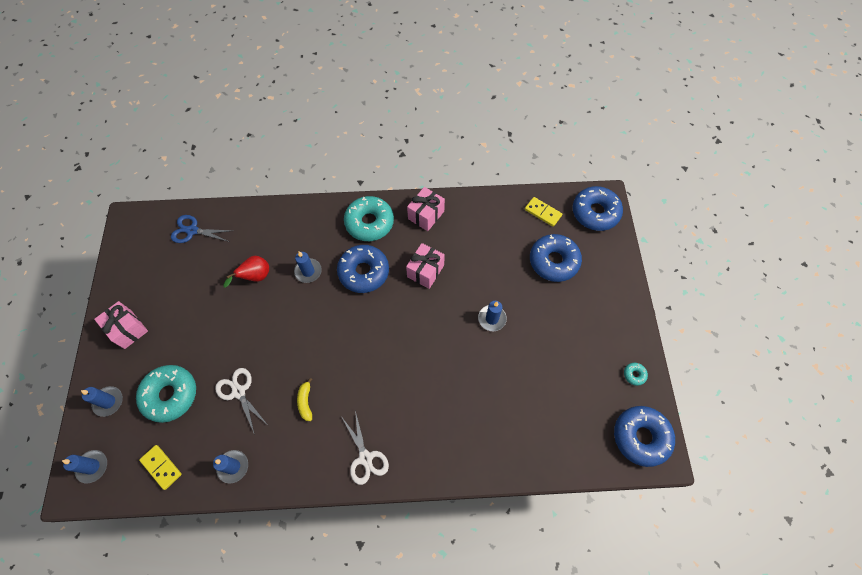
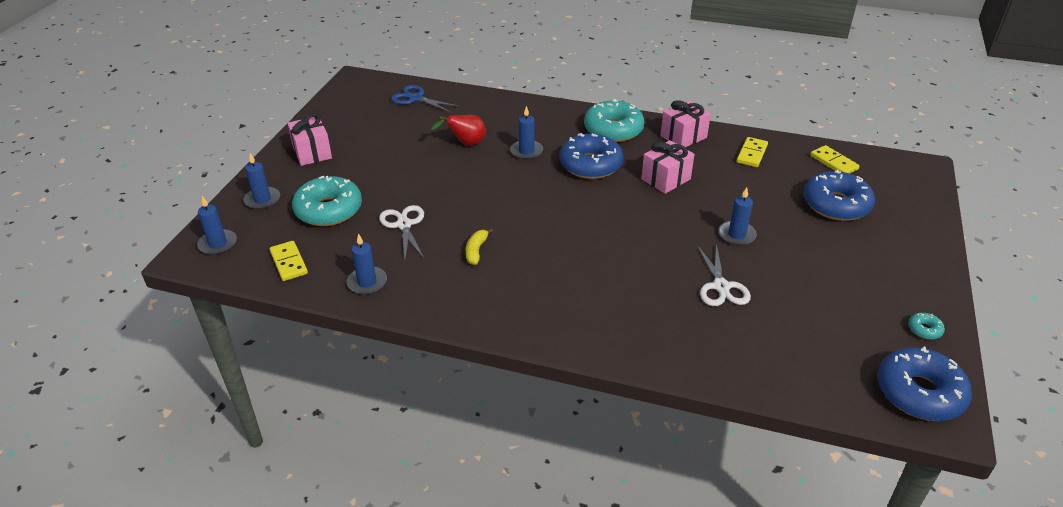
camera: 20 degrees right, 25 degrees down
white scissors [341,410,389,485] -> white scissors moved to [697,244,751,306]
blue donut [572,186,623,231] -> none
none -> yellow domino [737,137,768,167]

